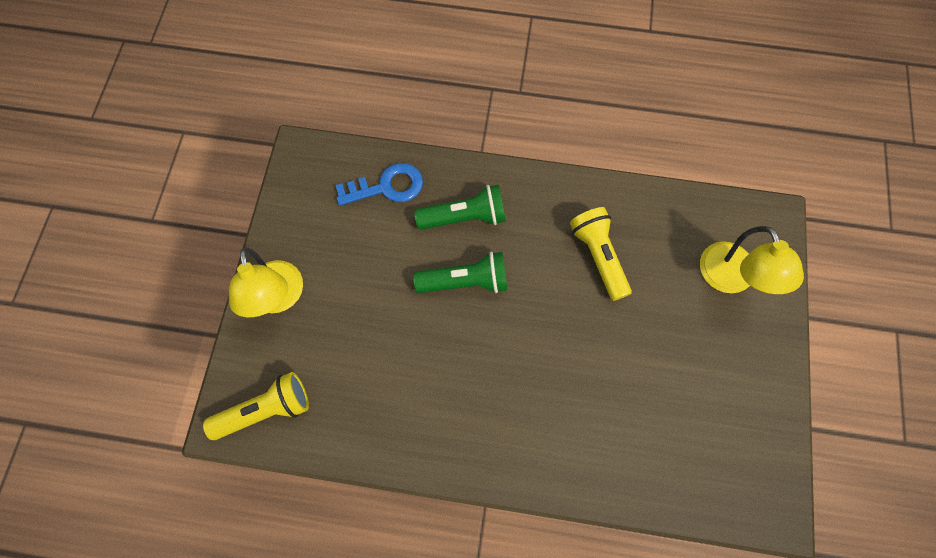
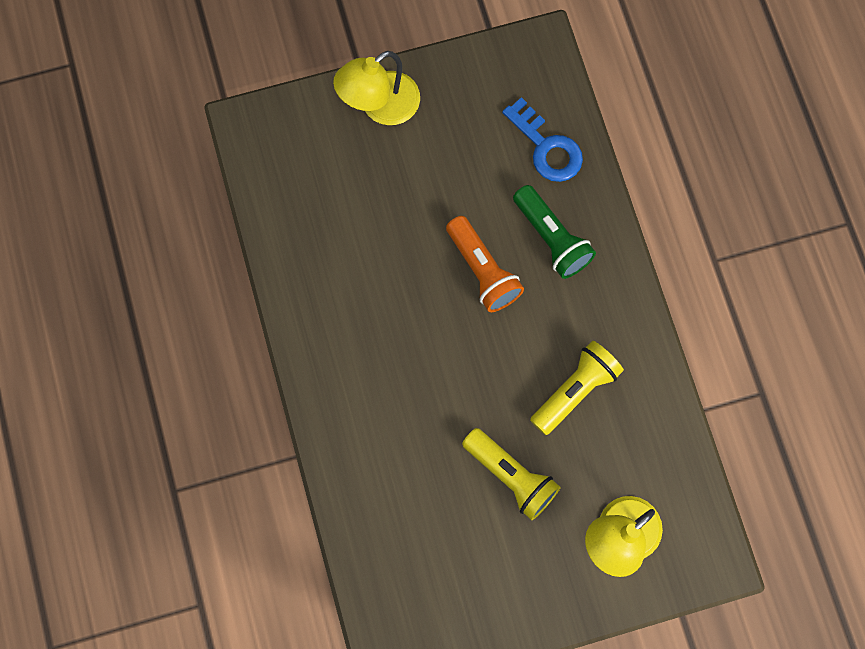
camera: 65 degrees right, 5 degrees up
yellow flashlight [203,372,309,440] -> yellow flashlight moved to [462,428,561,520]
green flashlight [413,252,507,293] -> orange flashlight [446,216,524,312]

